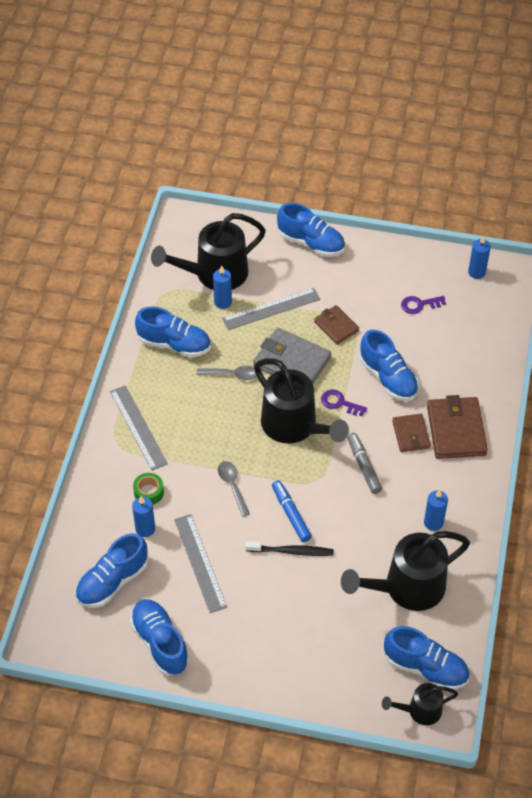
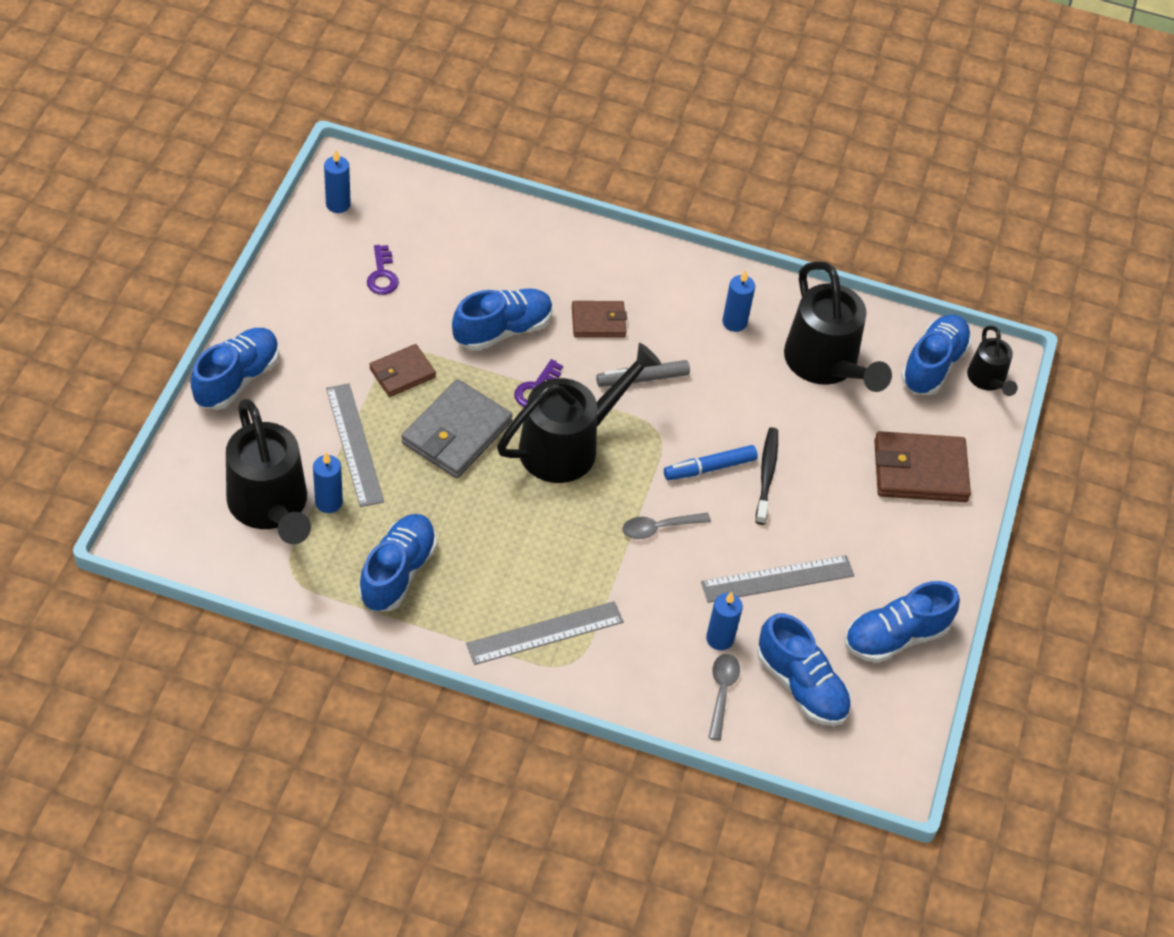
camera: 90 degrees left, 0 degrees up
green tape [133,473,164,505] -> none
grey spoon [197,366,257,380] -> grey spoon moved to [708,654,740,741]
brown wallet [427,395,488,459] -> brown wallet moved to [874,431,971,502]

